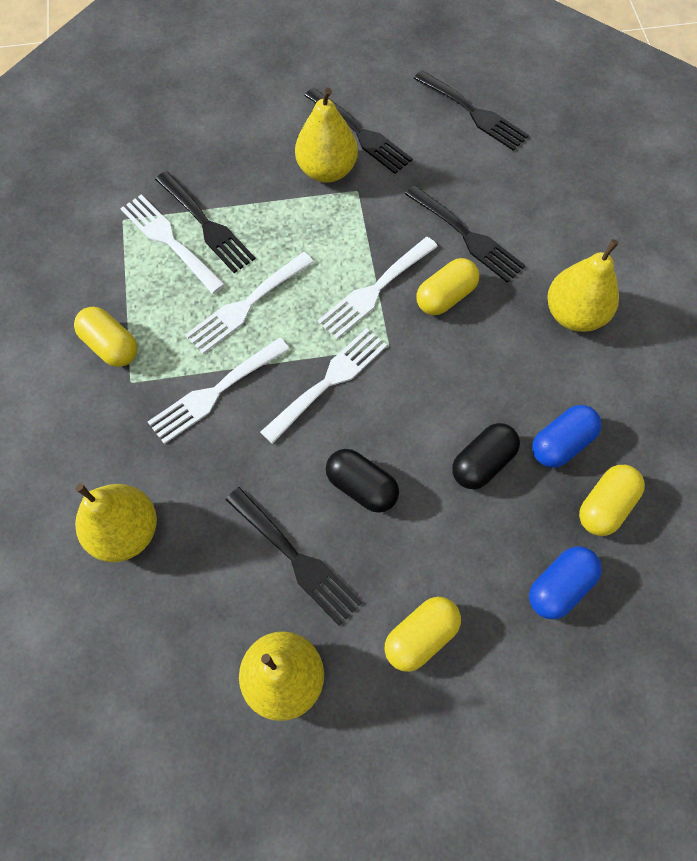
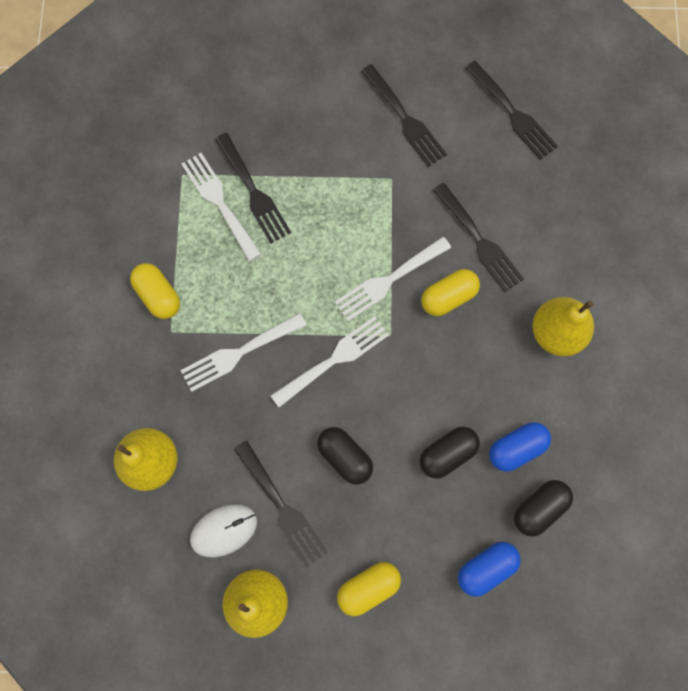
camera: 10 degrees right, 10 degrees up
white fork [185,252,314,354] -> none
yellow pear [295,88,358,183] -> none
yellow capsule [579,465,645,536] -> black capsule [514,480,573,537]
none -> white mouse [190,504,257,557]

